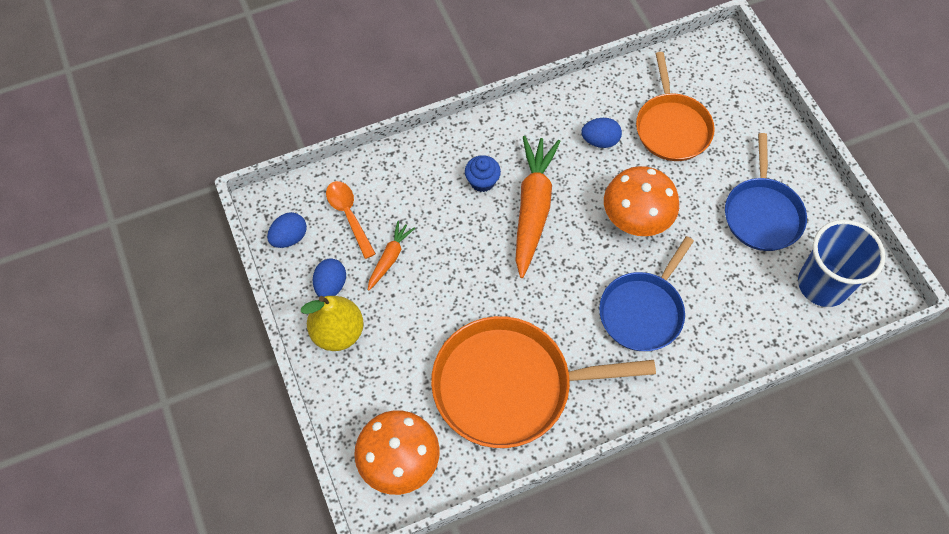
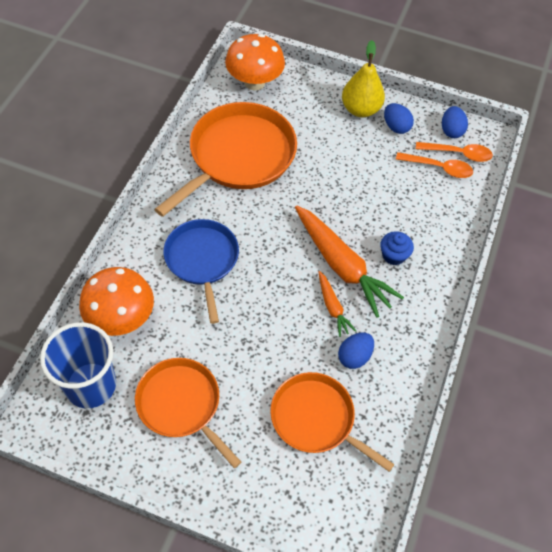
camera: 130 degrees right, 5 degrees down
orange carrot [368,221,415,291] -> orange carrot moved to [318,271,356,337]
orange mushroom [604,166,679,236] -> orange mushroom moved to [79,267,154,336]
blue pan [725,133,807,251] -> orange pan [135,358,241,468]
none -> orange spoon [416,142,493,162]

